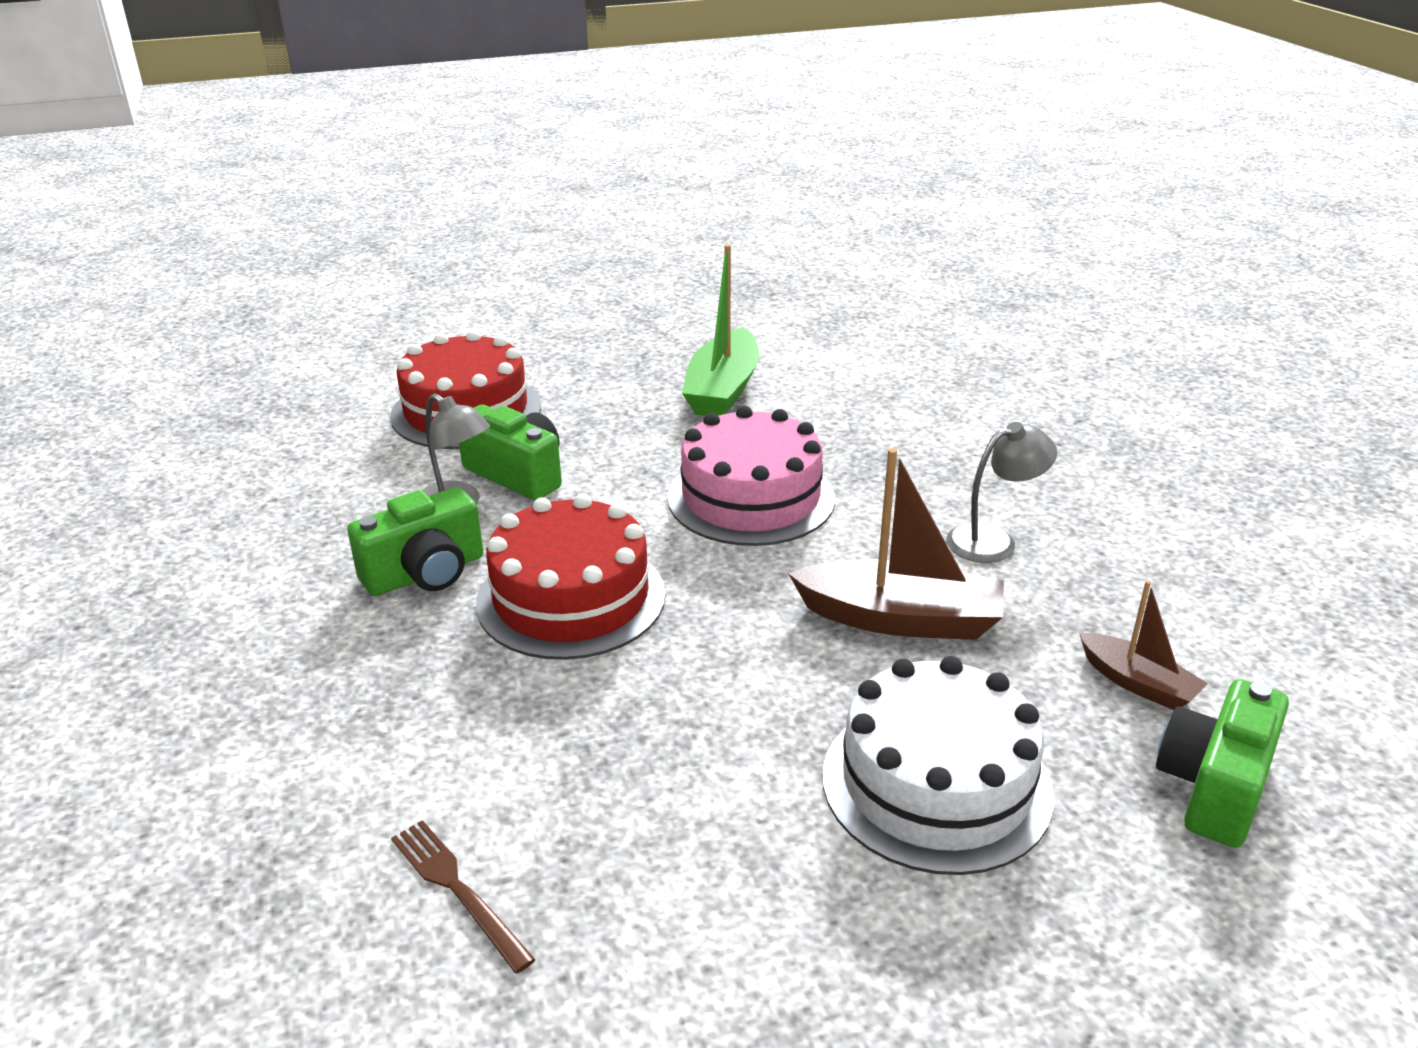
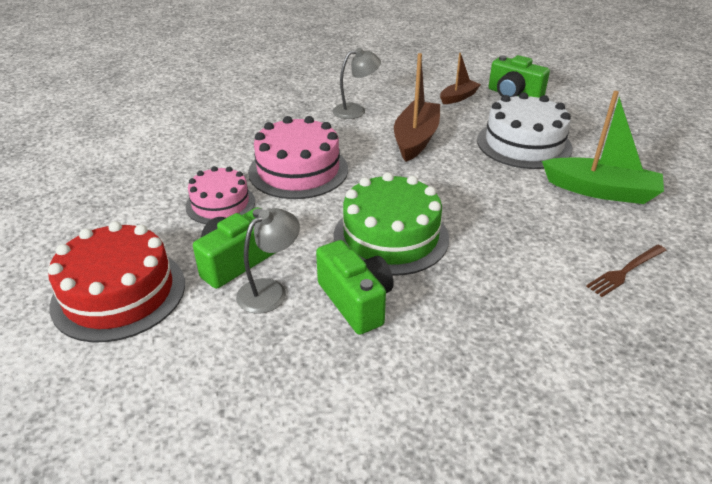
camera: 85 degrees left, 5 degrees up
red cake [476,494,666,660] -> green cake [334,172,449,276]
green boat [682,244,759,416] -> green boat moved to [542,91,664,204]
grey lamp [946,422,1057,563] -> grey lamp turned 90 degrees clockwise [333,48,381,119]
none -> pink cake [185,166,255,224]

